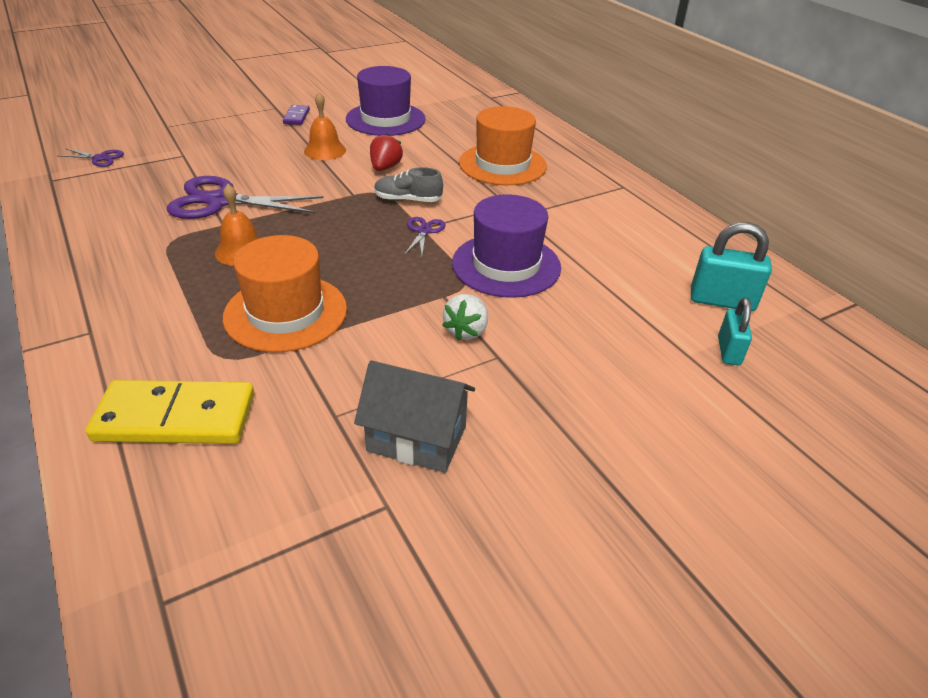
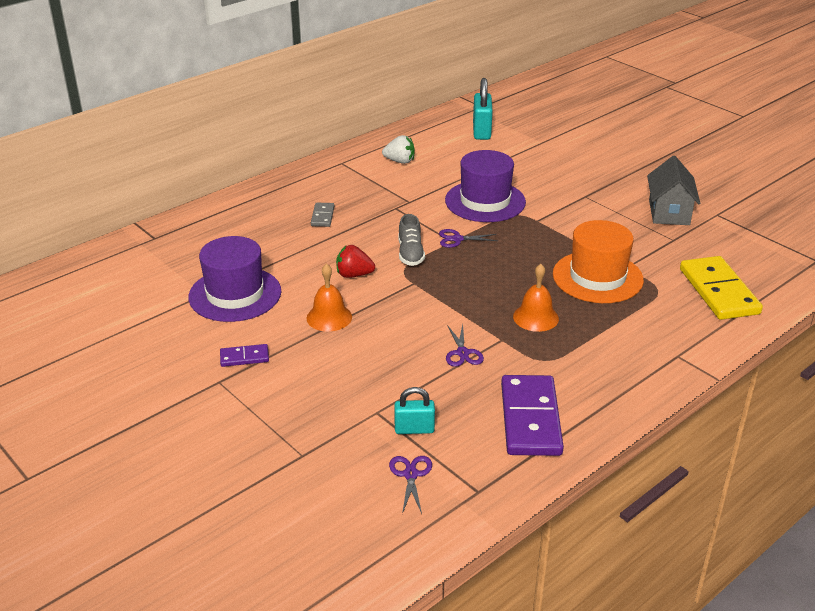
camera: 100 degrees left, 5 degrees down
purple scissors [167,176,324,219] -> purple scissors [446,324,484,367], size x0.47
white strawberry [442,294,488,341] -> white strawberry moved to [382,135,415,164]
orange hat [459,106,547,185] -> grey domino [311,203,334,227]
turquoise padlock [718,298,752,365] -> turquoise padlock moved to [394,387,435,434]
none -> purple domino [501,375,564,456]

